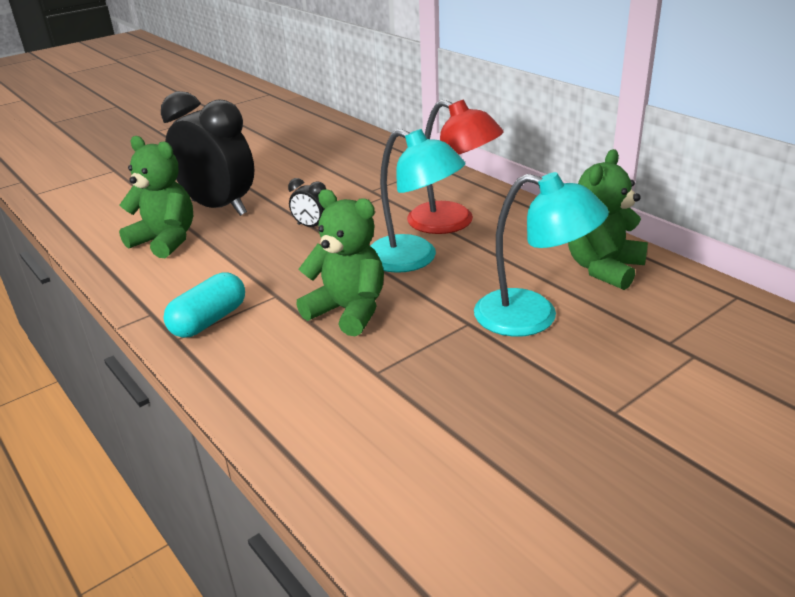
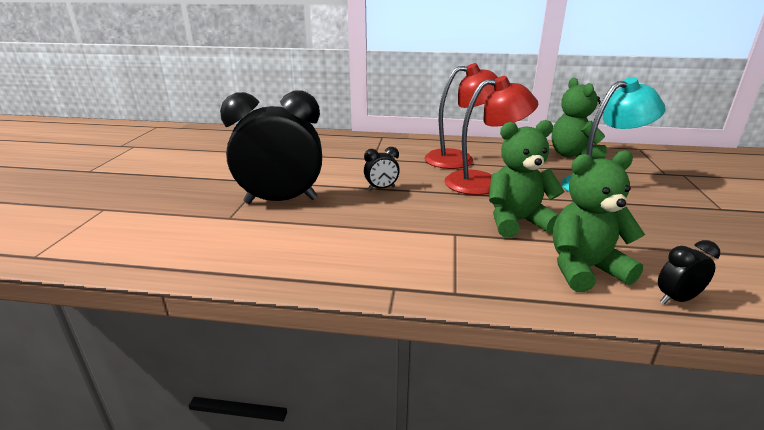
camera: 45 degrees left, 5 degrees down
green teddy bear [119,136,193,258] -> green teddy bear moved to [553,150,645,292]
turquoise capsule [163,272,245,338] -> none
turquoise lamp [371,129,465,273] -> red lamp [444,76,538,195]
none -> black clock [658,240,720,304]

